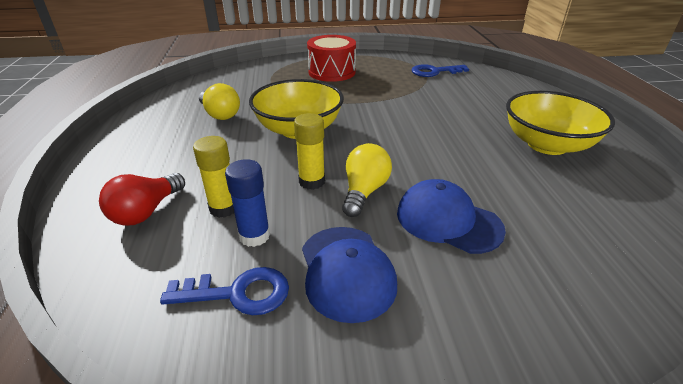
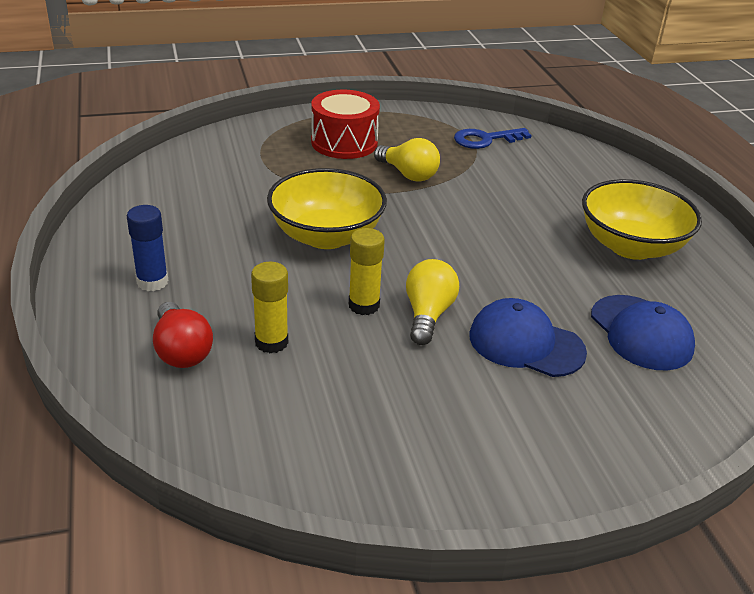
camera: 10 degrees left, 0 degrees up
red light bulb [99,173,185,226] -> red light bulb turned 45 degrees counterclockwise [153,302,213,368]
blue key [160,267,289,315] -> none
yellow light bulb [199,83,240,120] -> yellow light bulb moved to [374,138,440,182]
blue glue stick [225,159,270,247] -> blue glue stick moved to [127,205,168,291]
blue cap [302,227,397,323] -> blue cap moved to [591,295,695,370]

